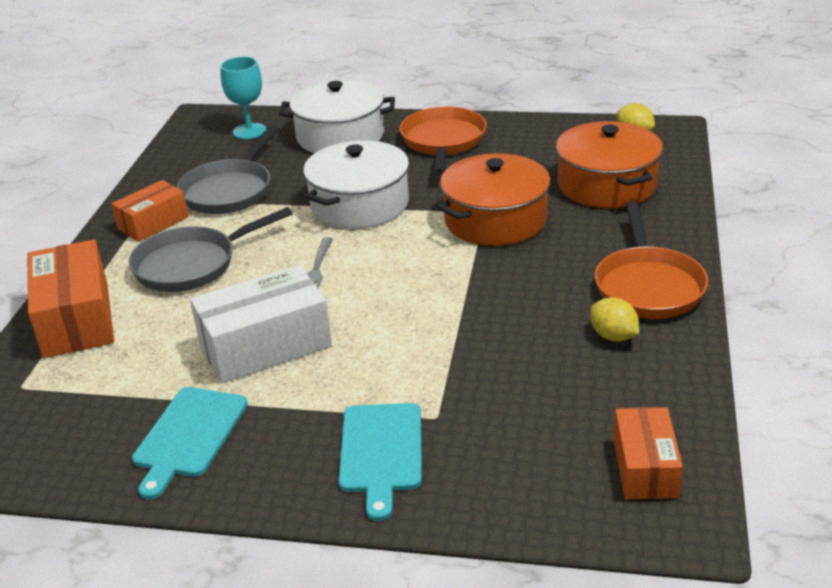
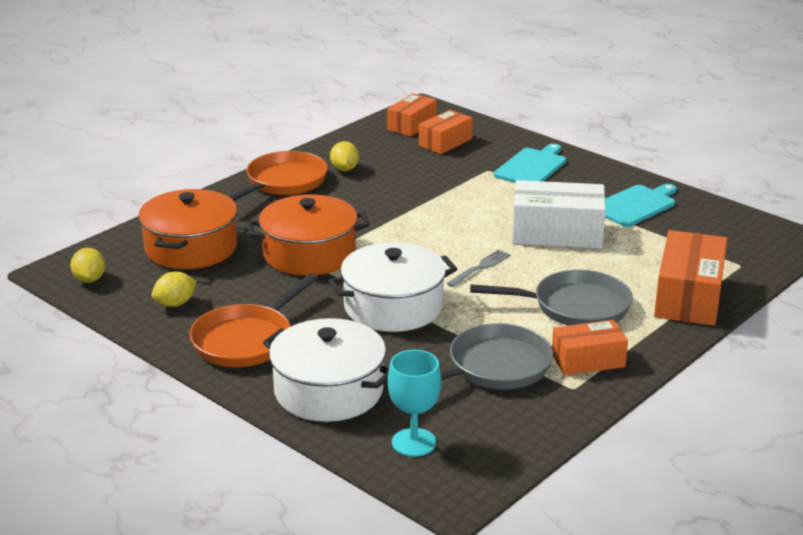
camera: 150 degrees left, 5 degrees down
none -> yellow lemon [152,272,197,307]
none -> orange box [419,110,473,154]

